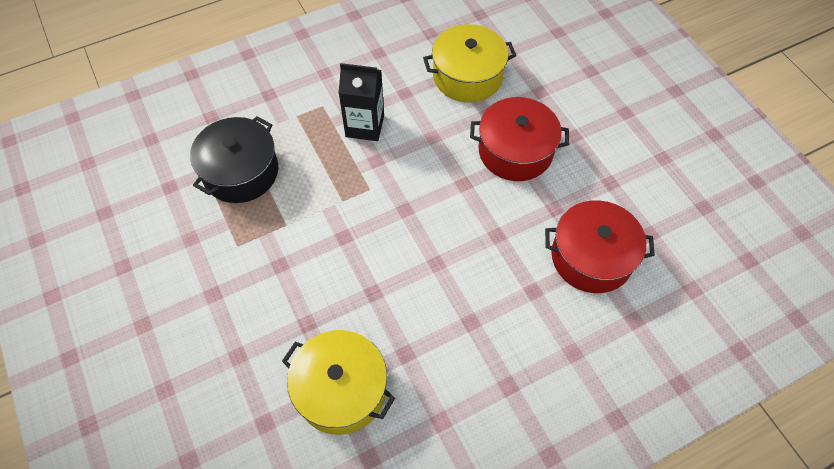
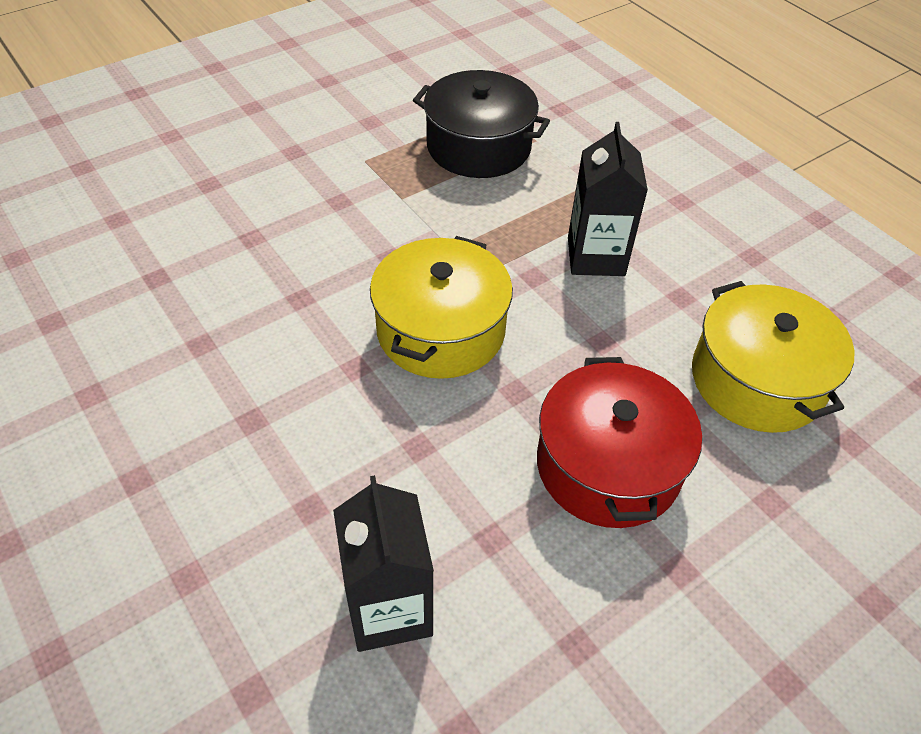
camera: 80 degrees right, 10 degrees down
yellow pot [282,330,395,435] -> yellow pot moved to [370,236,513,379]
red pot [545,200,655,293] -> black carton [333,475,434,652]

